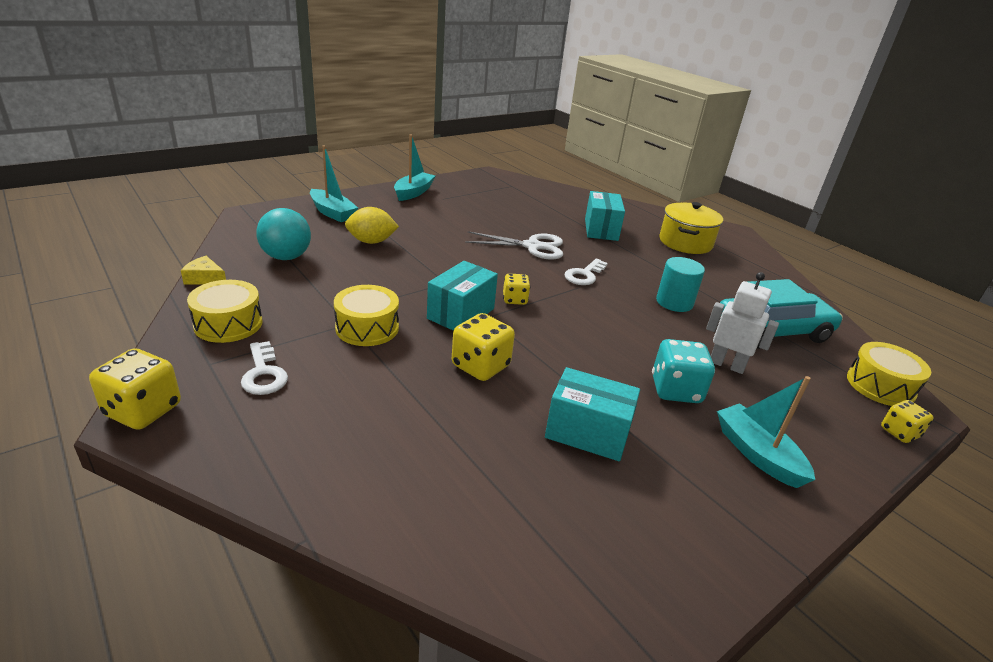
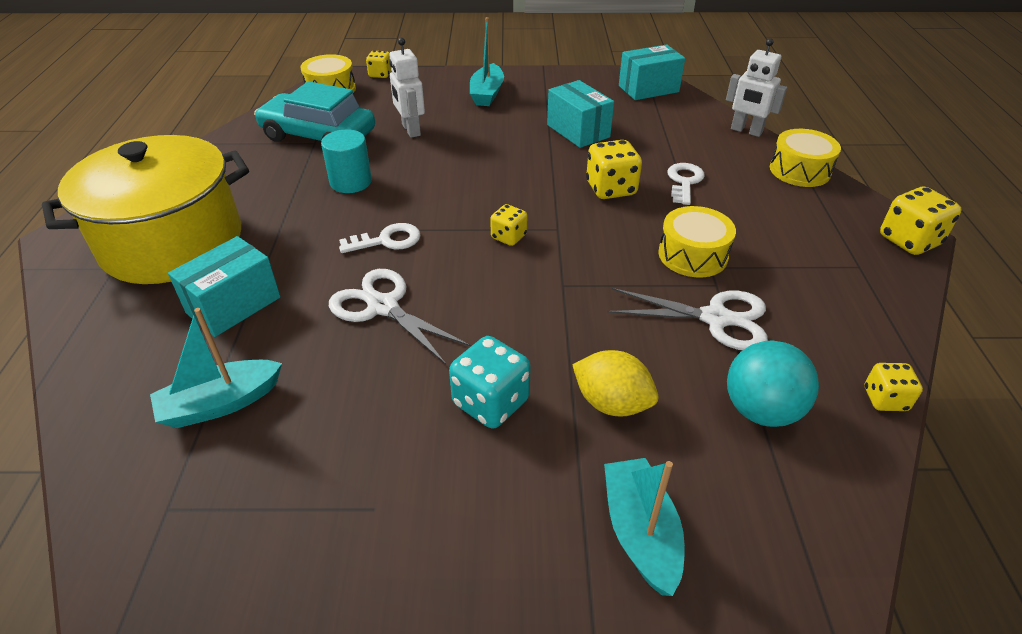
camera: 140 degrees left, 10 degrees up
yellow cheese [181,256,226,285] -> yellow dice [864,363,923,411]
yellow drum [187,280,263,343] -> yellow drum moved to [770,129,841,187]
white key [241,341,288,395] -> white key moved to [668,163,705,205]
turquoise boat [394,135,435,201] -> turquoise boat moved to [150,308,282,428]
turquoise box [427,261,498,331] -> turquoise box moved to [619,45,685,100]
turquoise dice [652,339,715,403] -> turquoise dice moved to [449,336,531,429]
yellow pot [660,202,723,254] -> yellow pot [42,135,249,284], size x1.69
none -> white scissors [607,288,768,350]
none -> white robot [726,38,787,137]

